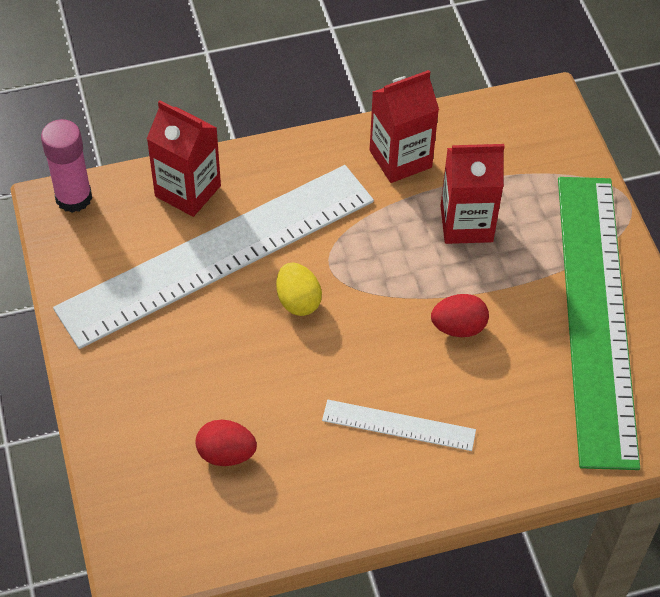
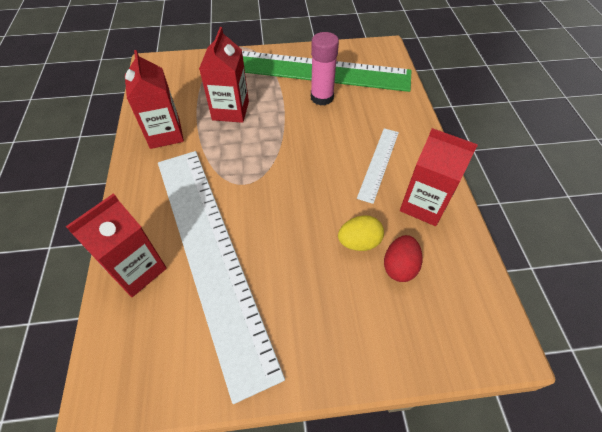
camera: 80 degrees left, 0 degrees up
pink glue stick [41,119,92,213] -> pink glue stick moved to [311,32,339,106]
yellow egg [276,263,322,316] -> yellow egg moved to [338,215,384,251]
red egg [431,294,489,337] -> none
none -> red carton [400,128,478,226]

